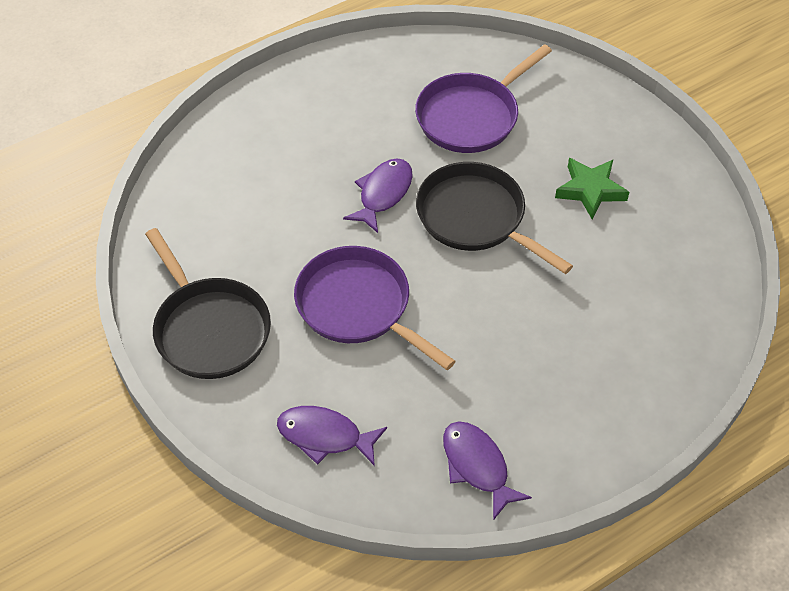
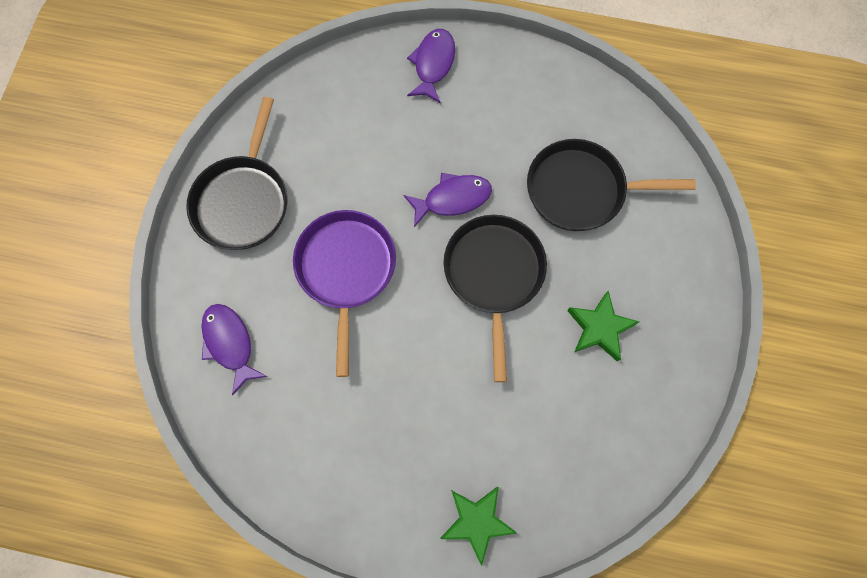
camera: 45 degrees right, 20 degrees up
purple pan [415,44,552,153] -> black pan [527,139,696,231]
purple fish [443,421,532,521] -> purple fish moved to [407,29,455,103]
none -> green star [441,487,517,566]

